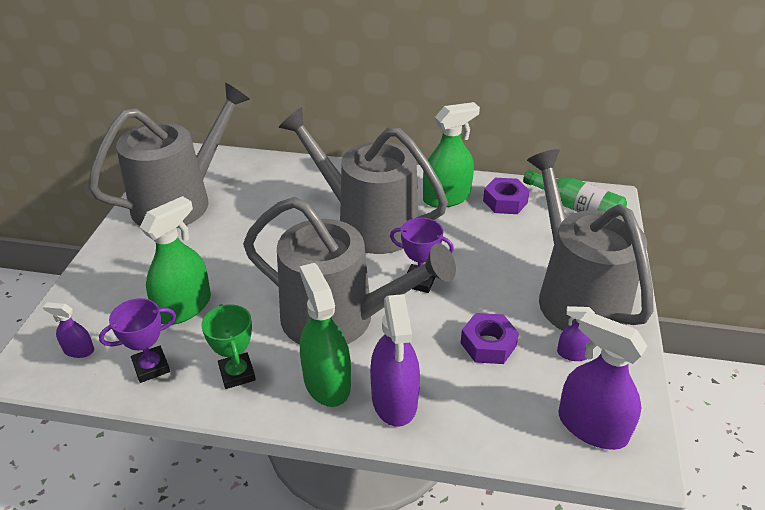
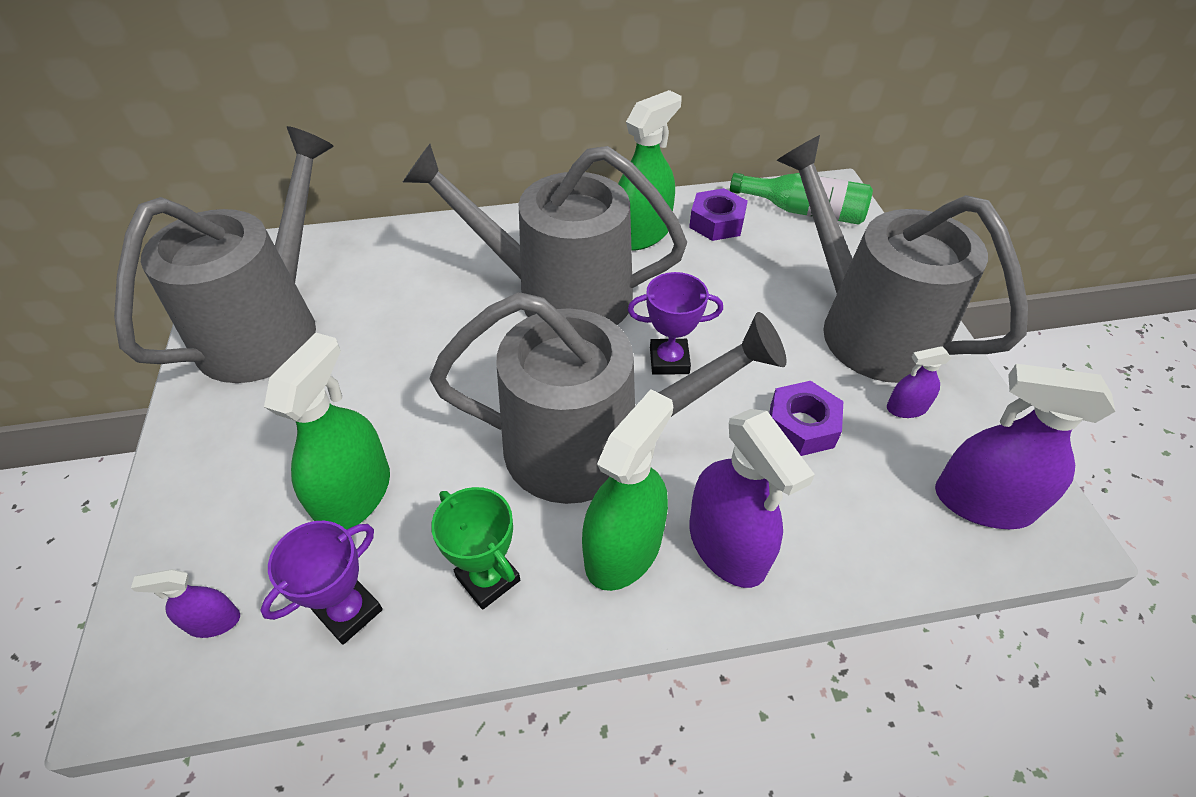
camera: 20 degrees left, 10 degrees up
green spray bottle [300,263,351,407] -> green spray bottle turned 75 degrees clockwise [582,389,673,591]

